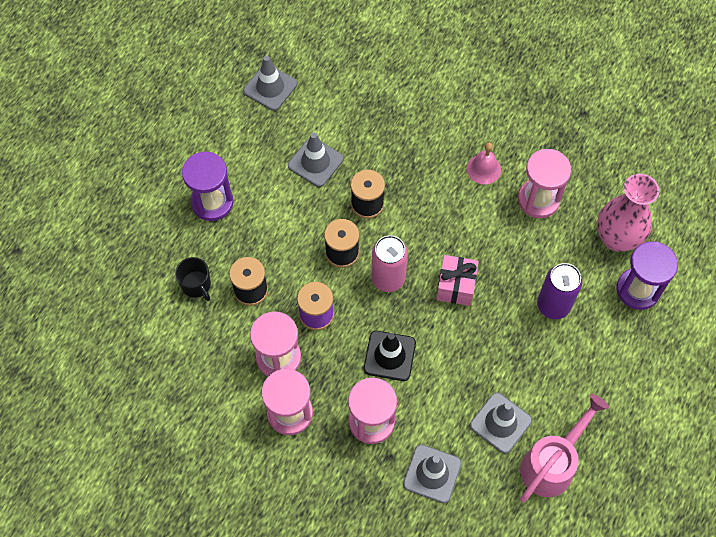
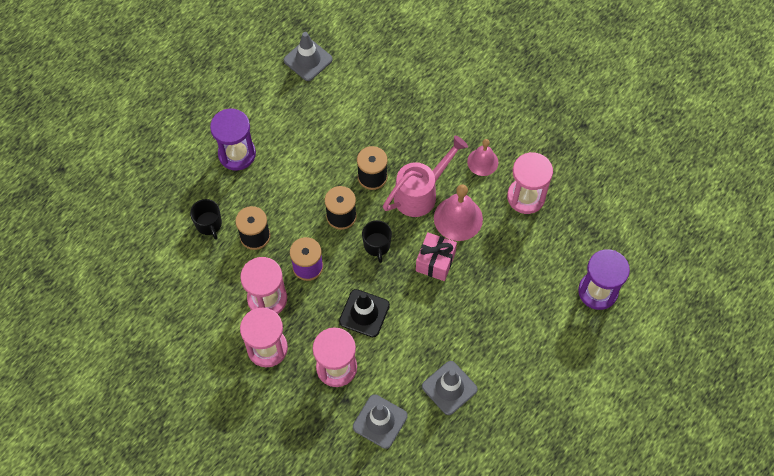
camera: 10 degrees right, 0 degrees up
grey traffic cone [288,133,343,187] -> none
pink can [371,235,408,292] -> black mug [362,220,392,263]
pink watering can [520,394,609,502] -> pink watering can moved to [383,135,468,217]
purple can [537,263,582,319] -> none
pink vase [597,174,659,252] -> none
none -> pink bell [434,184,483,241]

